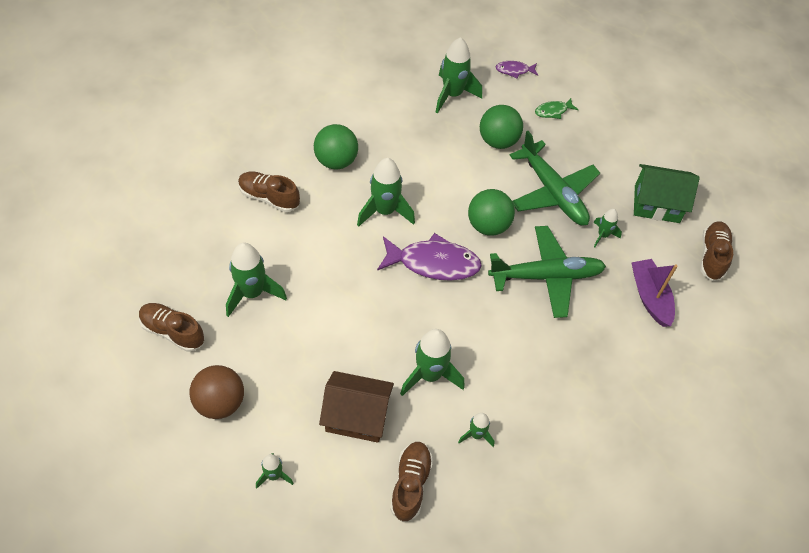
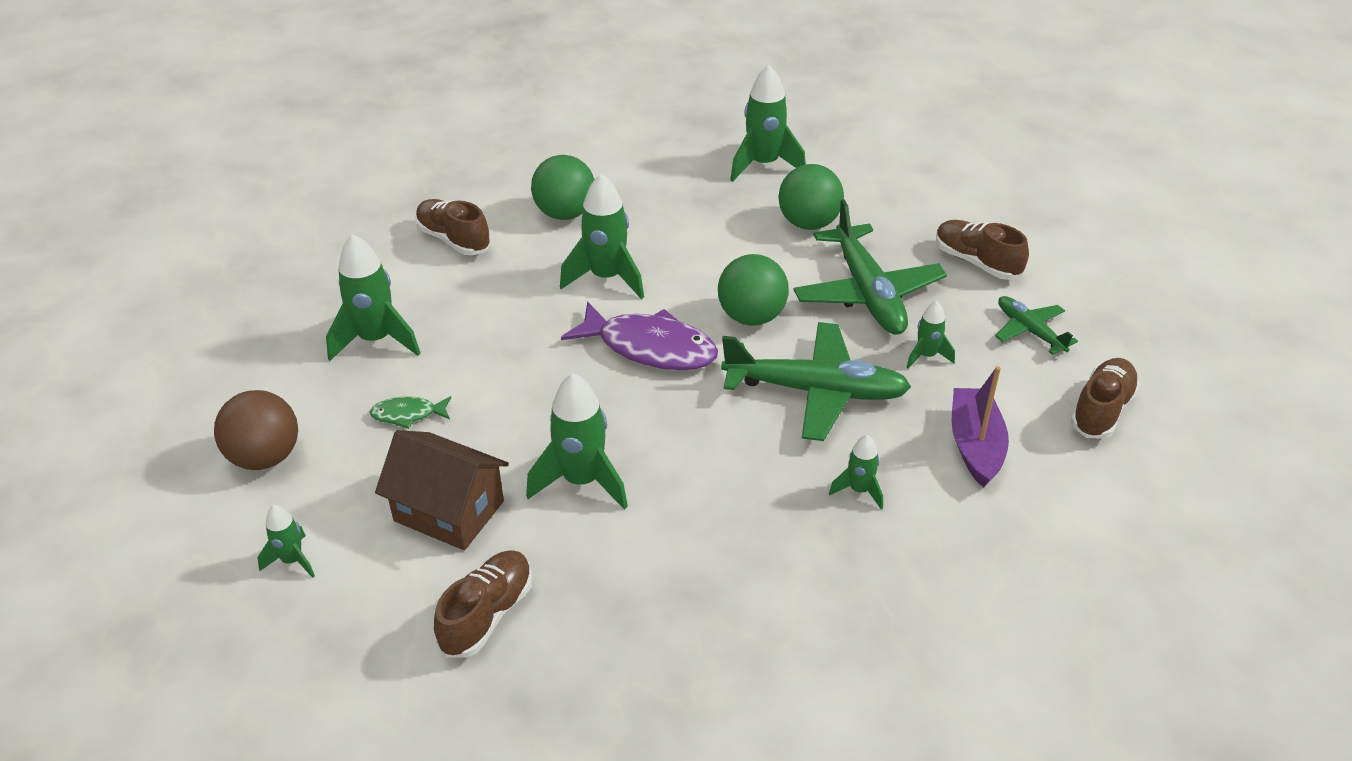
camera: 20 degrees right, 15 degrees down
brown shoe [139,303,205,352] -> brown shoe moved to [936,220,1029,280]
green rocket [458,413,494,447] -> green rocket moved to [829,435,883,509]
purple fish [496,61,538,78] -> none
green fish [535,98,579,119] -> green fish moved to [370,396,451,429]
green house [634,164,700,223] -> green plane [995,296,1078,355]

